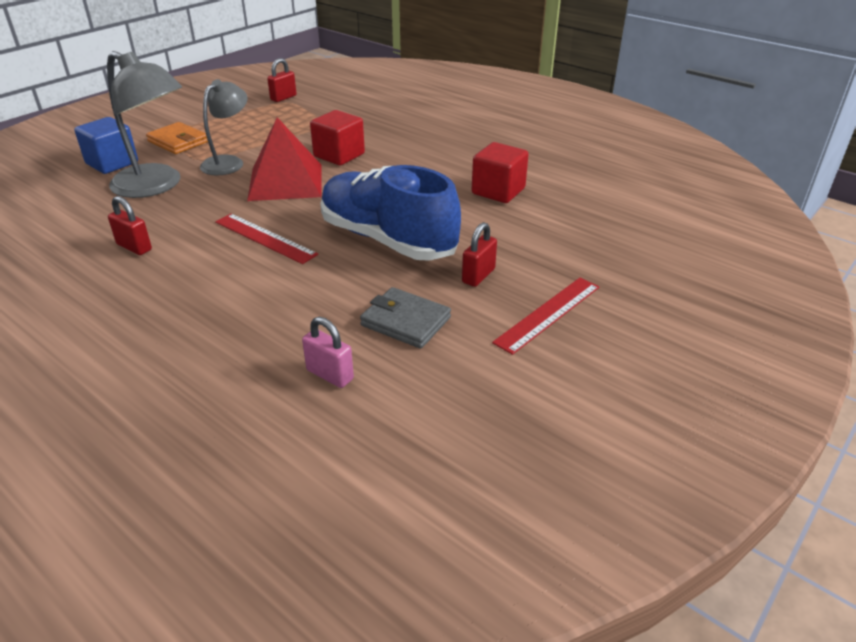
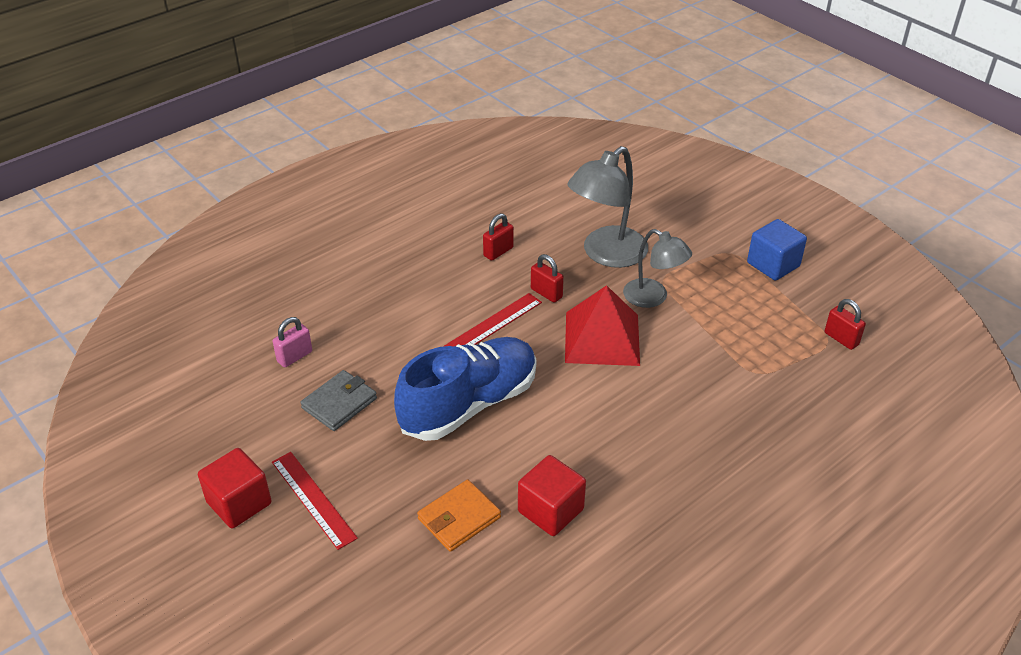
camera: 100 degrees right, 5 degrees up
blue cube [74,117,138,174] -> blue cube moved to [747,219,807,281]
orange wallet [146,122,208,154] -> orange wallet moved to [417,480,501,552]
red cube [310,110,365,165] -> red cube moved to [198,448,272,528]
red padlock [462,222,497,287] -> red padlock moved to [531,254,564,303]

